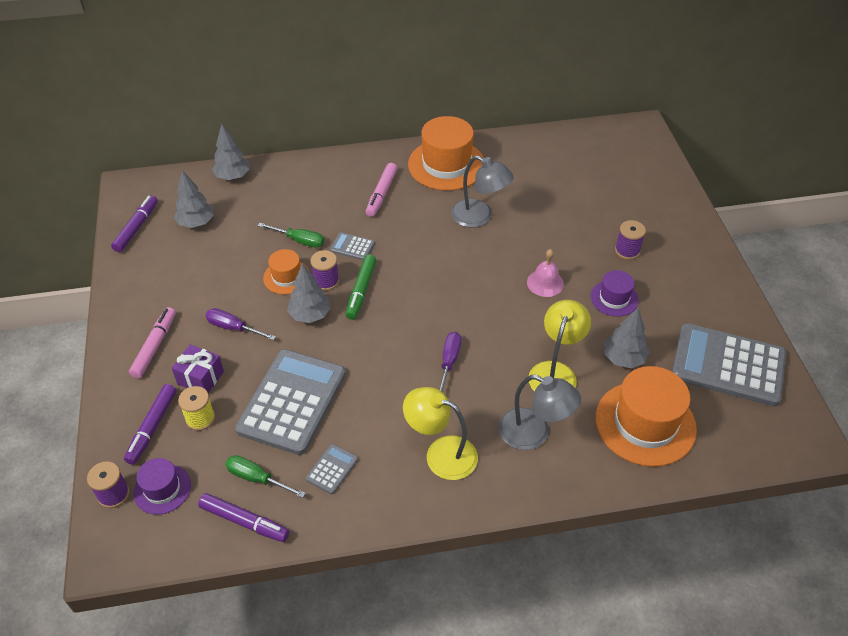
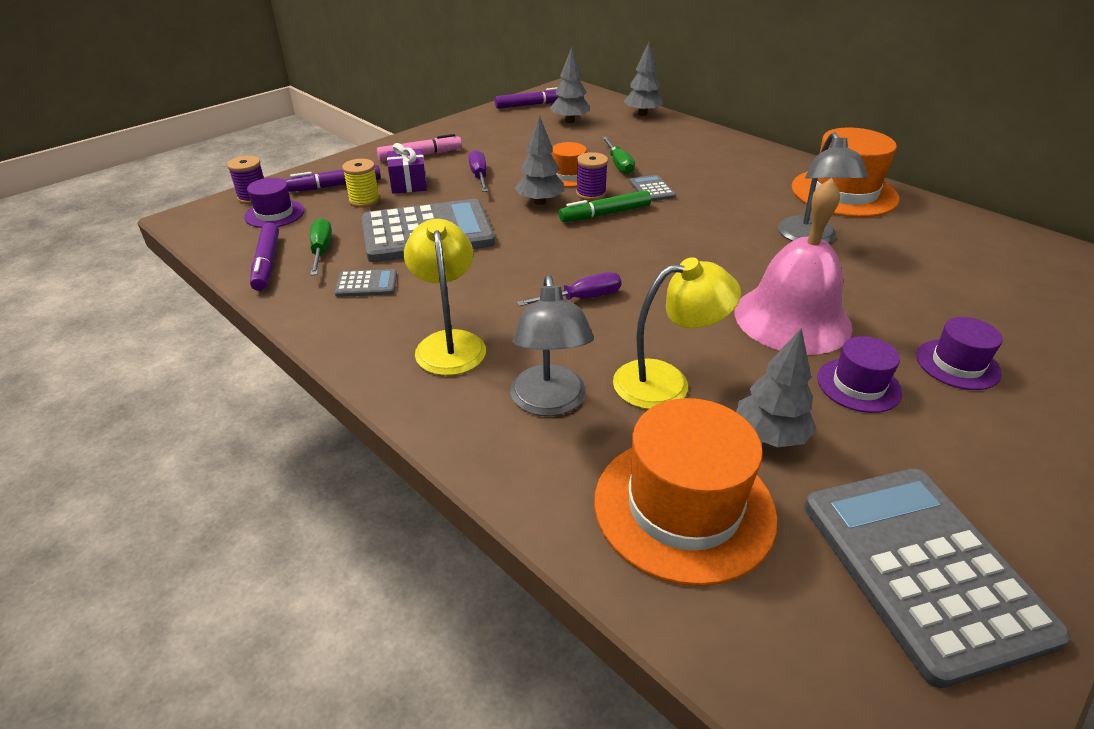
camera: 55 degrees right, 10 degrees down
pink marker [366,163,397,217] -> none
pink bell [527,249,564,297] -> pink bell [735,178,852,355], size x2.04
purple spool [615,220,646,260] -> purple hat [916,317,1003,390]

